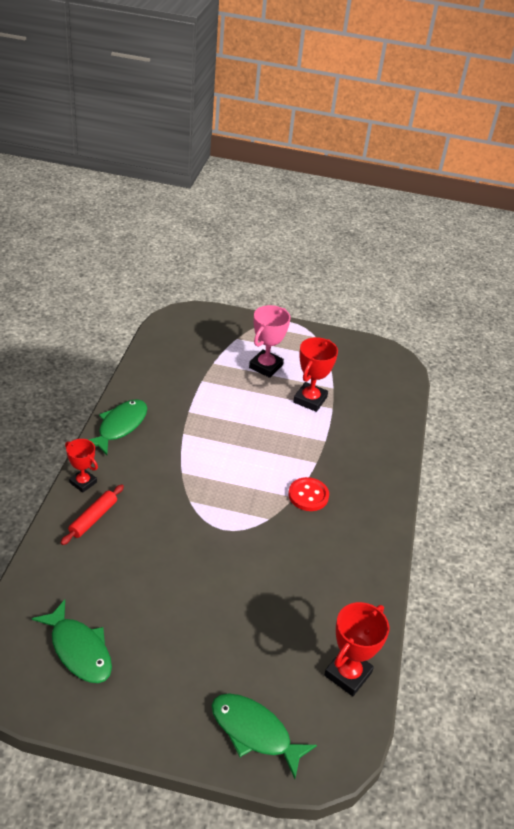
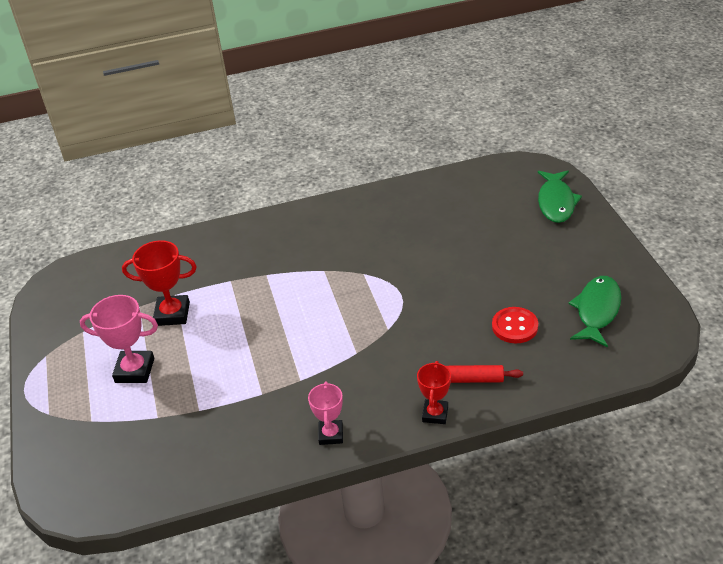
camera: 110 degrees left, 0 degrees up
green fish [89,399,147,455] -> pink trophy [308,381,343,445]
red button [288,477,329,511] -> red button moved to [492,307,538,343]
red trophy [324,602,389,696] -> none

